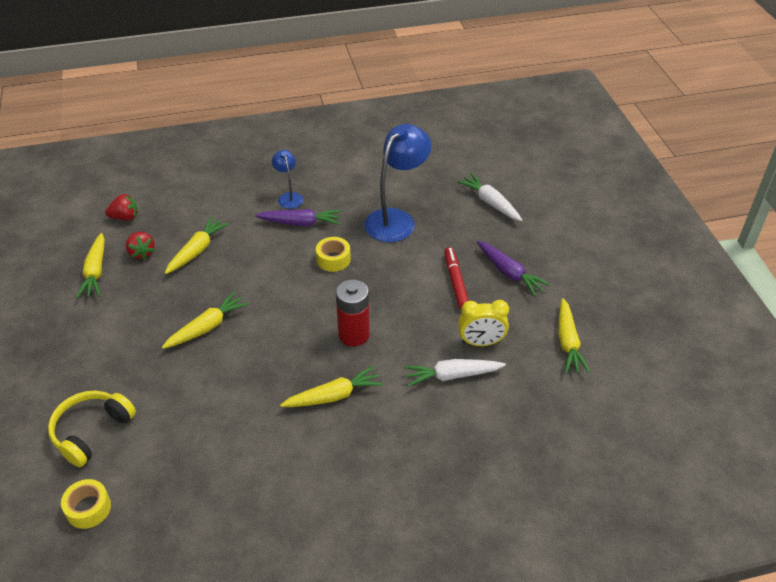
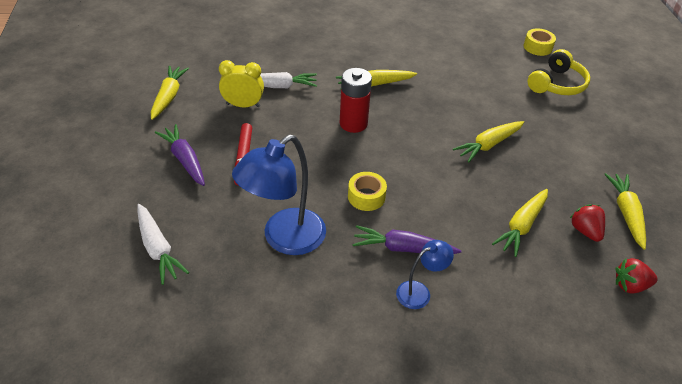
camera: 175 degrees left, 0 degrees up
blue lamp [272,150,303,209] -> blue lamp turned 105 degrees counterclockwise [396,240,454,309]

